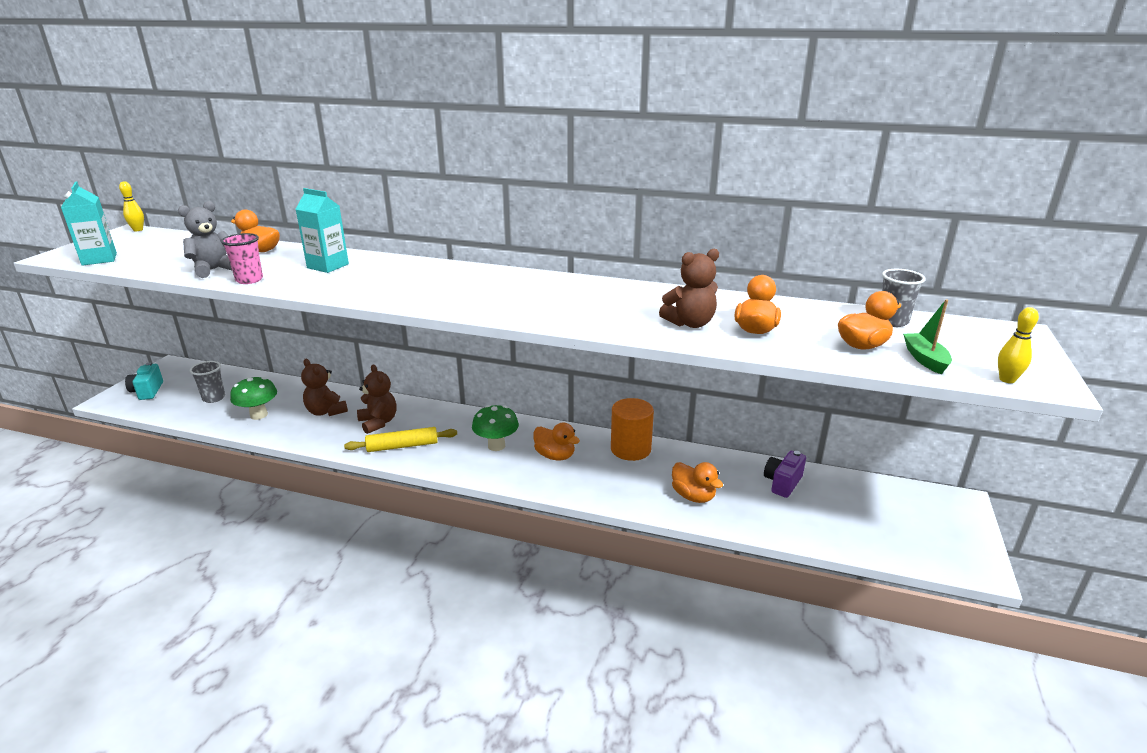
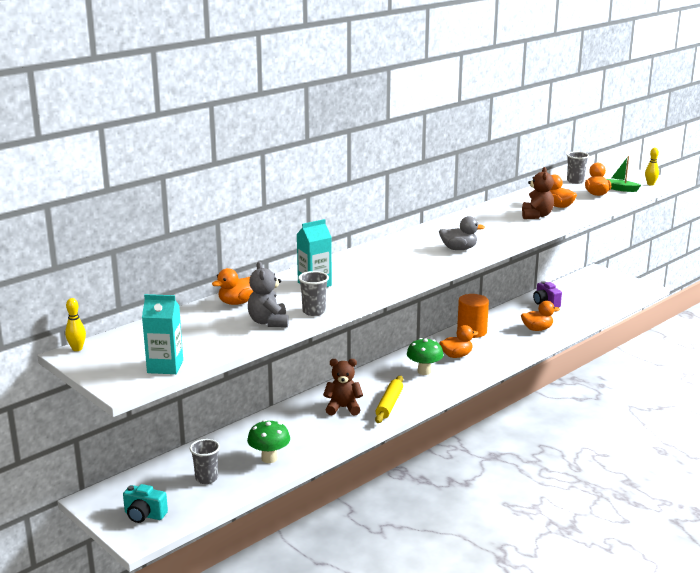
camera: 60 degrees left, 5 degrees down
pink cup [221,233,263,284] -> grey cup [298,271,329,316]
brown teddy bear [301,359,348,416] -> none
none -> grey duck [439,216,485,250]

